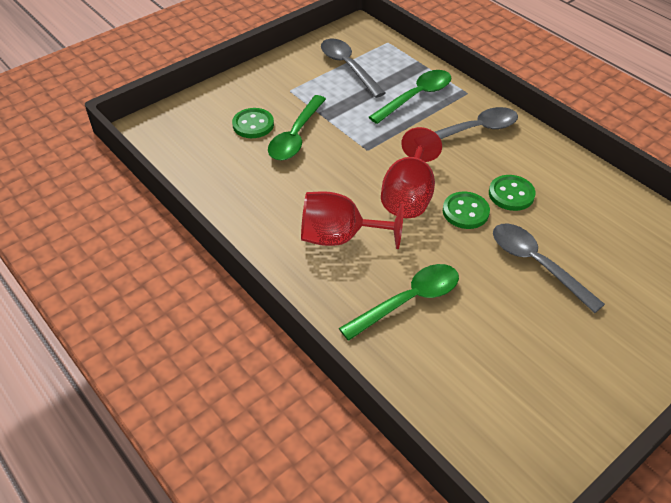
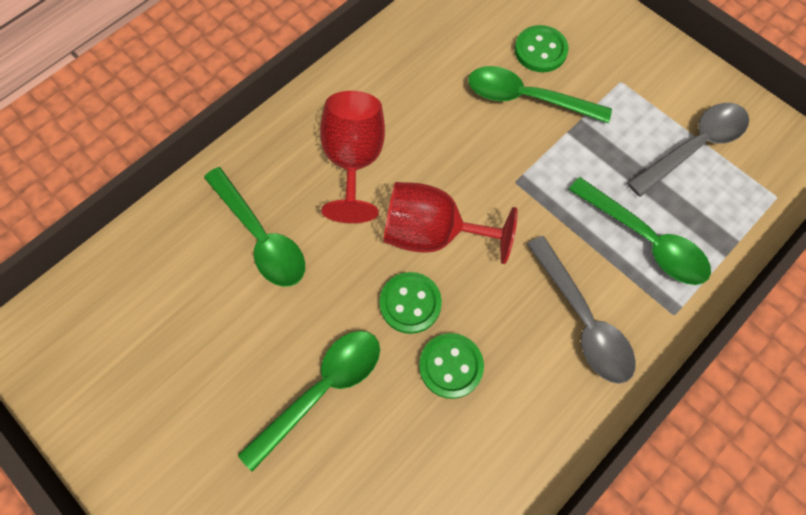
camera: 85 degrees right, 20 degrees up
grey spoon [493,223,605,313] -> green spoon [238,331,380,472]

